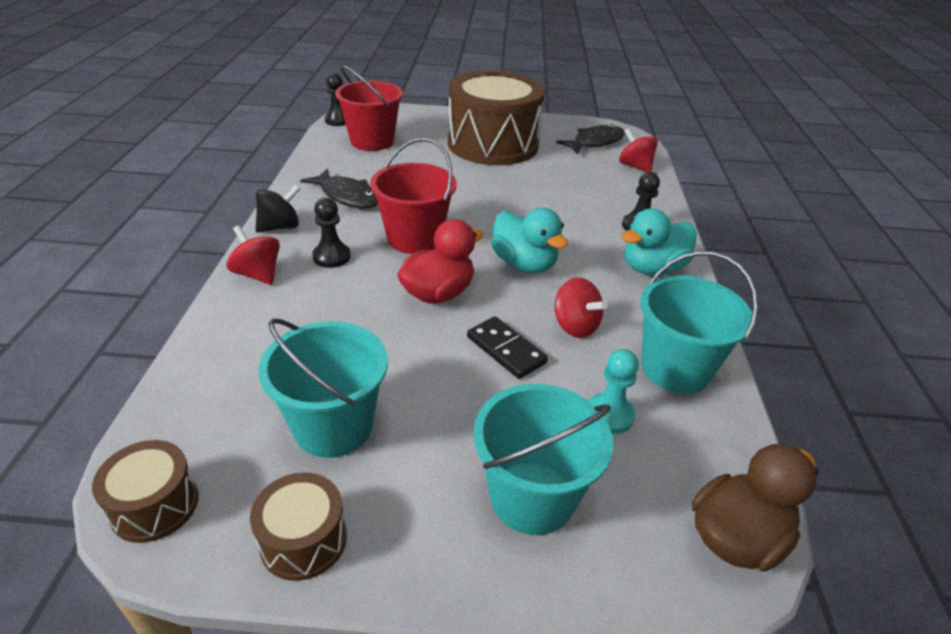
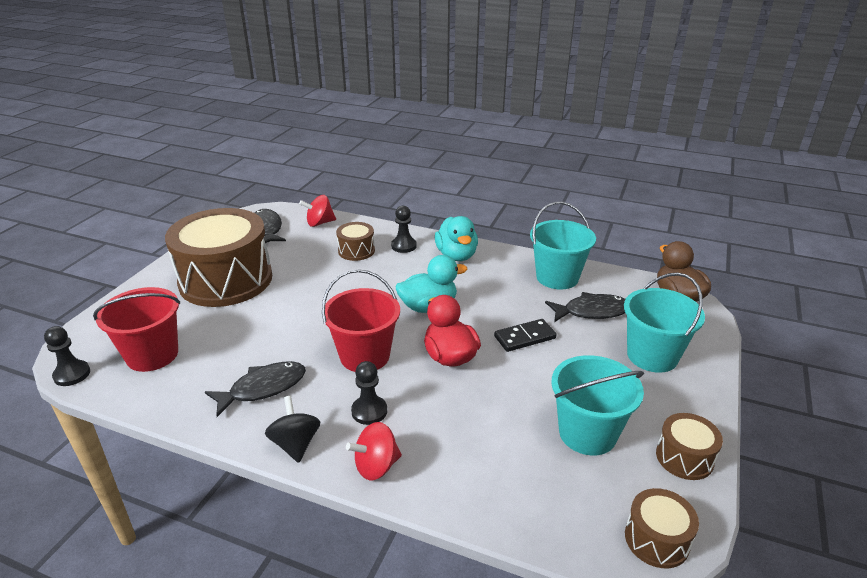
camera: 70 degrees left, 5 degrees down
red spinning top [554,277,608,338] -> none
turquoise pawn [589,349,639,434] -> black fish [545,292,625,322]
none -> brown drum [336,222,375,261]

